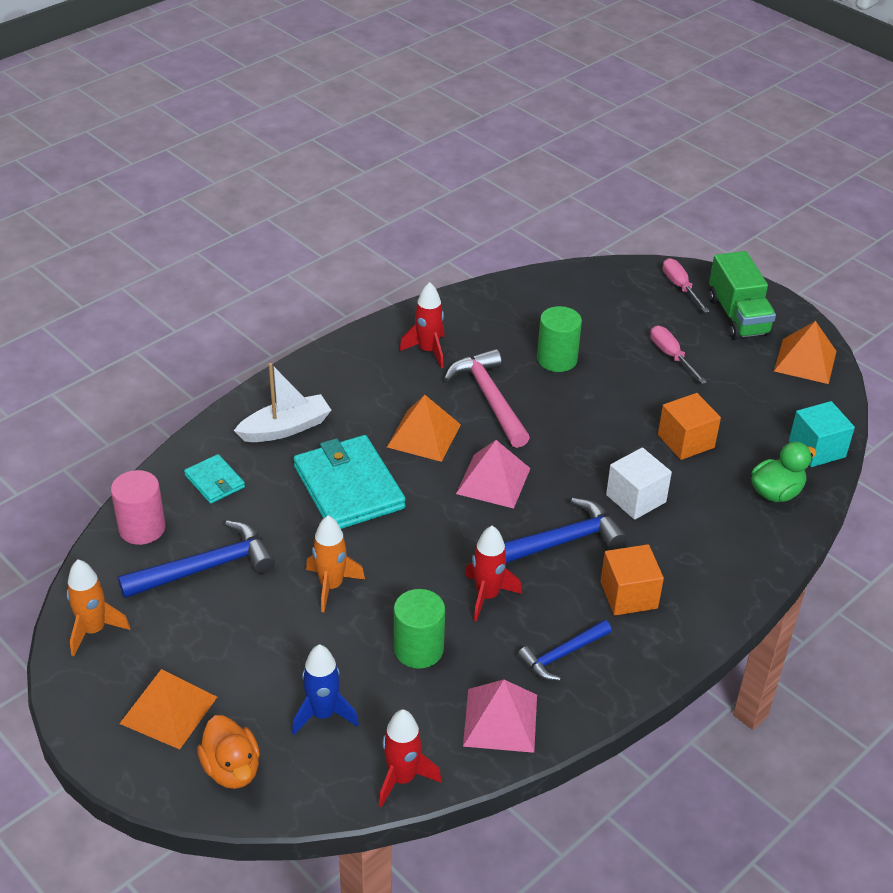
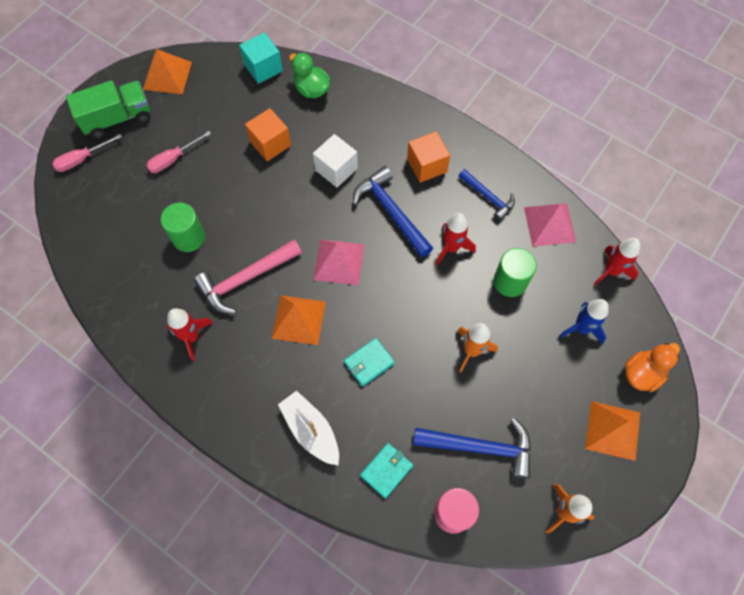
camera: 100 degrees left, 25 degrees up
blue hammer [118,520,275,598] -> blue hammer turned 135 degrees clockwise [413,418,531,479]
turquoise wallet [293,435,406,529] -> turquoise wallet [344,338,395,386], size x0.50

